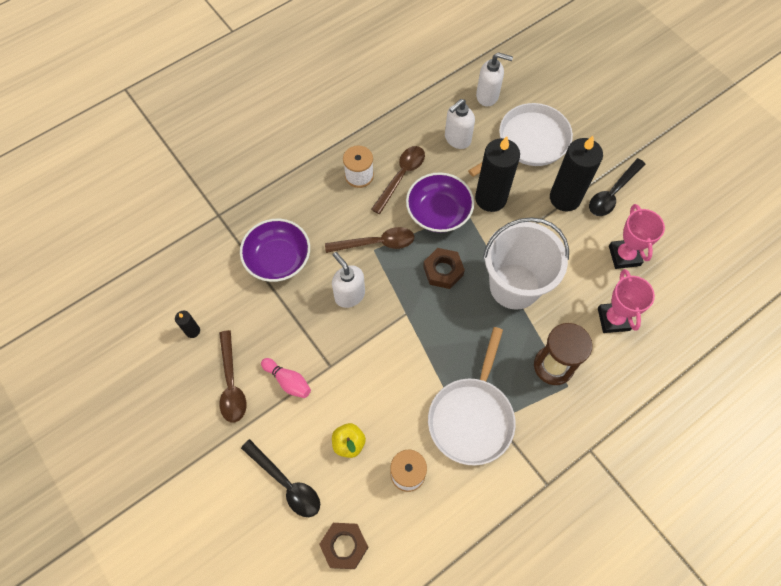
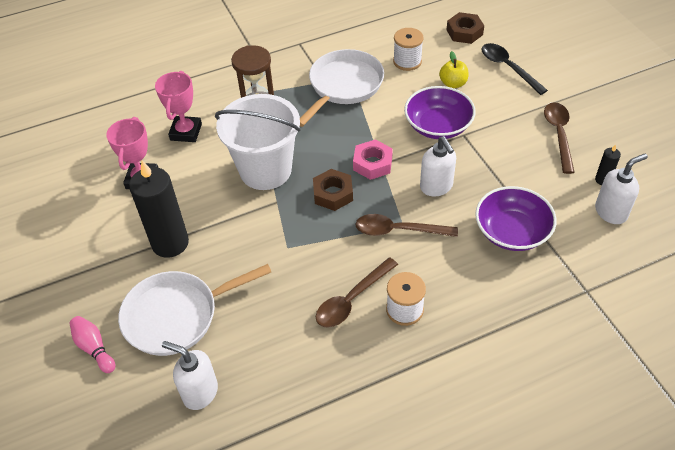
camera: 165 degrees left, 15 degrees down
pink bowling pin [261,358,311,398] -> pink bowling pin moved to [70,316,115,373]
purple bowl [406,172,474,233] -> purple bowl moved to [404,86,476,139]
white soap dispenser [445,99,475,149] -> white soap dispenser moved to [595,154,648,224]
black candle [475,136,520,212] -> none
black spoon [589,158,645,216] -> none
none -> pink nut [353,140,393,180]

